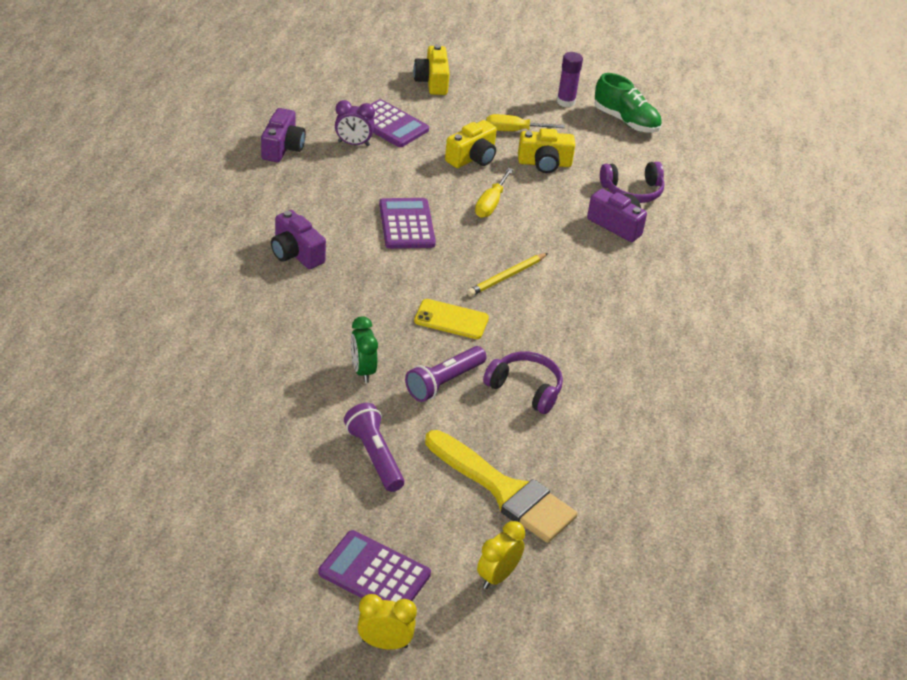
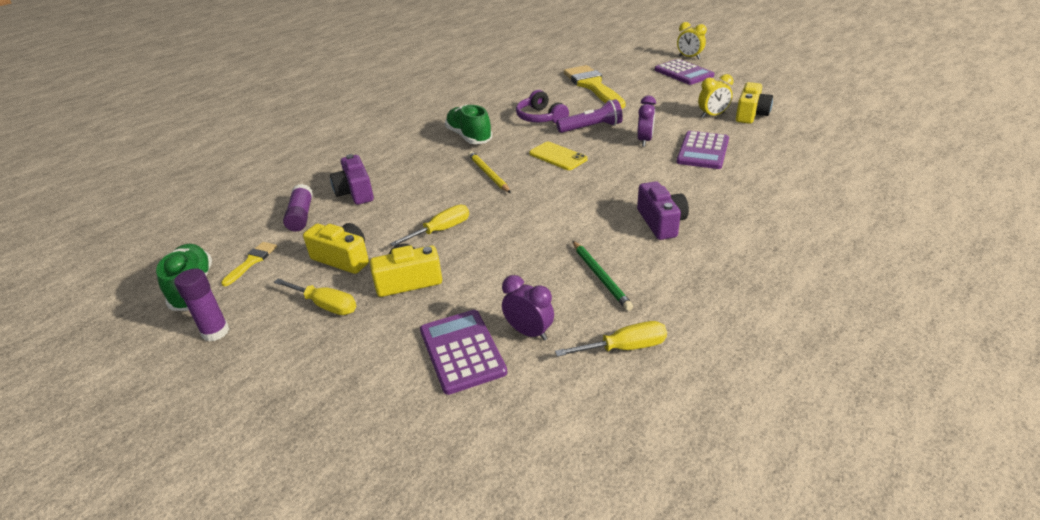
camera: 145 degrees left, 5 degrees down
purple camera [261,108,306,162] -> yellow screwdriver [555,321,667,357]
purple flashlight [344,403,404,492] -> none
green clock [351,316,378,383] -> purple clock [637,96,656,147]
purple calculator [379,198,436,249] -> purple calculator moved to [676,131,729,169]
yellow camera [413,44,450,95] -> yellow camera moved to [736,82,773,124]
yellow pencil [467,253,548,296] -> yellow pencil turned 105 degrees counterclockwise [468,151,511,193]
yellow clock [477,521,525,589] -> yellow clock moved to [698,74,733,118]
purple headphones [600,162,665,203] -> purple glue stick [283,184,313,232]
none -> yellow brush [221,242,277,286]
none -> green shoe [445,105,493,144]
none -> green pencil [573,241,633,311]

